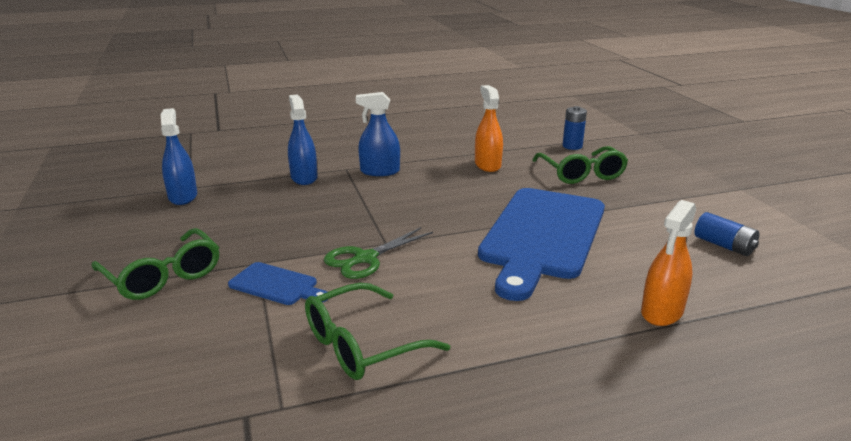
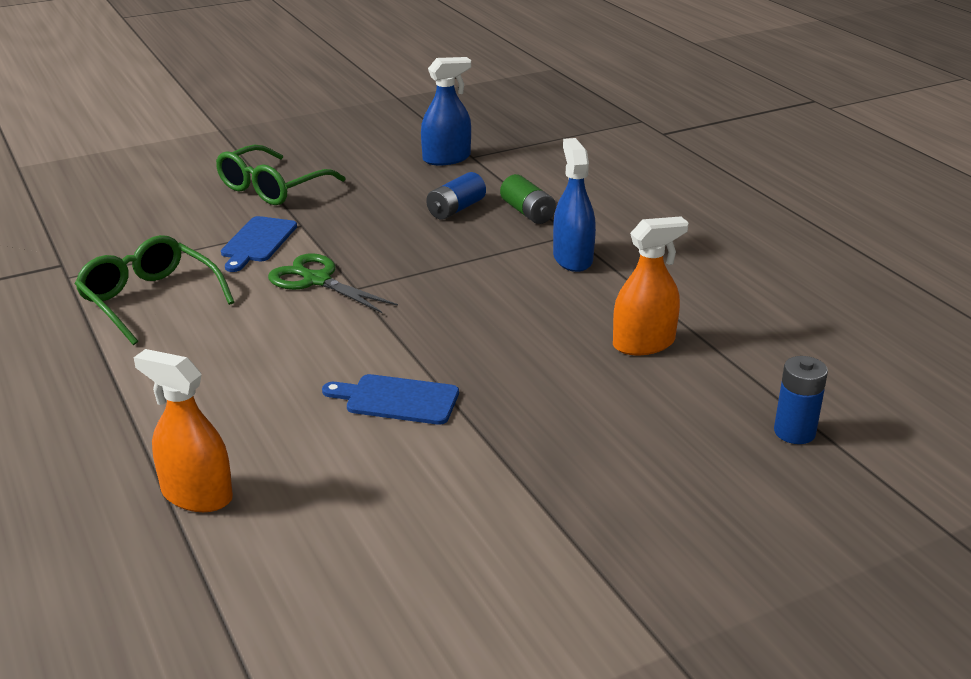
camera: 80 degrees right, 5 degrees up
blue spray bottle [288,94,318,185] -> green battery [500,174,556,224]
blue cutting board [478,188,605,301] -> blue cutting board [322,374,459,425], size x0.43
green glasses [532,146,628,184] -> none
blue battery [694,212,760,256] -> blue battery moved to [426,172,486,220]

